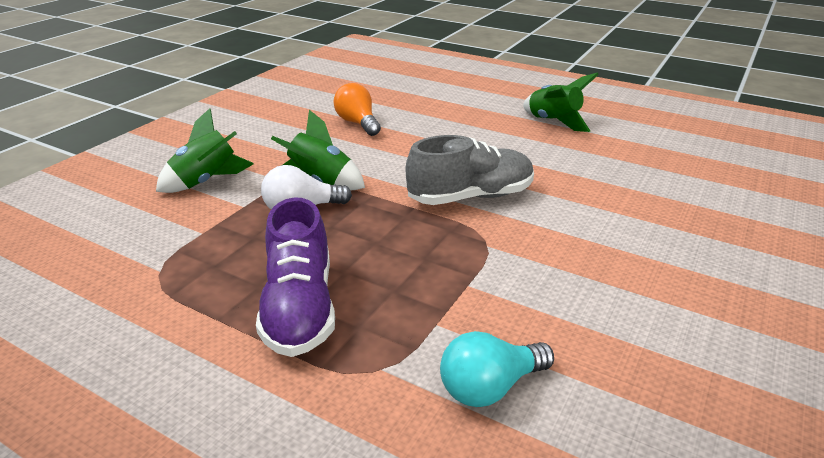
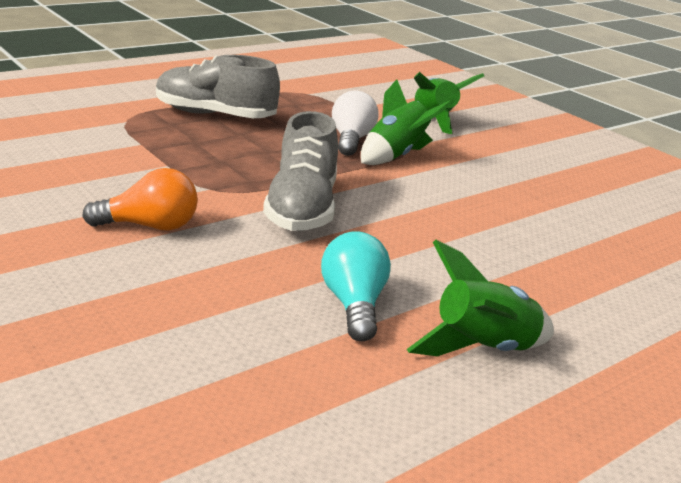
camera: 110 degrees right, 5 degrees down
purple shoe [256,197,335,357] -> grey shoe [156,55,280,118]
orange light bulb [334,83,381,136] -> orange light bulb moved to [82,168,198,231]
turquoise light bulb [440,331,554,407] -> turquoise light bulb moved to [321,231,391,341]

